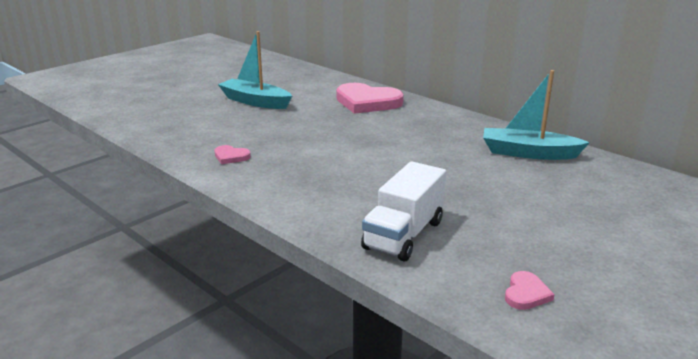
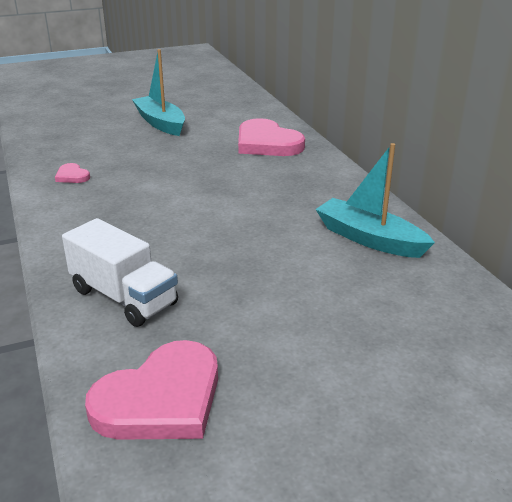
camera: 25 degrees right, 5 degrees up
white truck [361,161,446,261] -> white truck turned 105 degrees counterclockwise [62,218,178,327]
pink heart [505,271,555,310] -> pink heart [85,340,218,440], size x2.21

